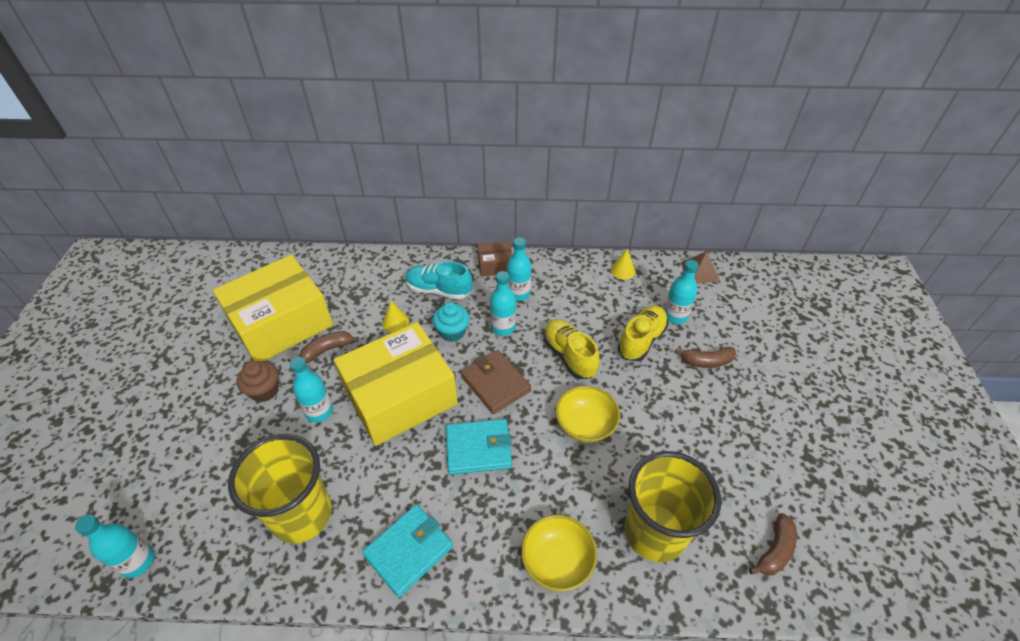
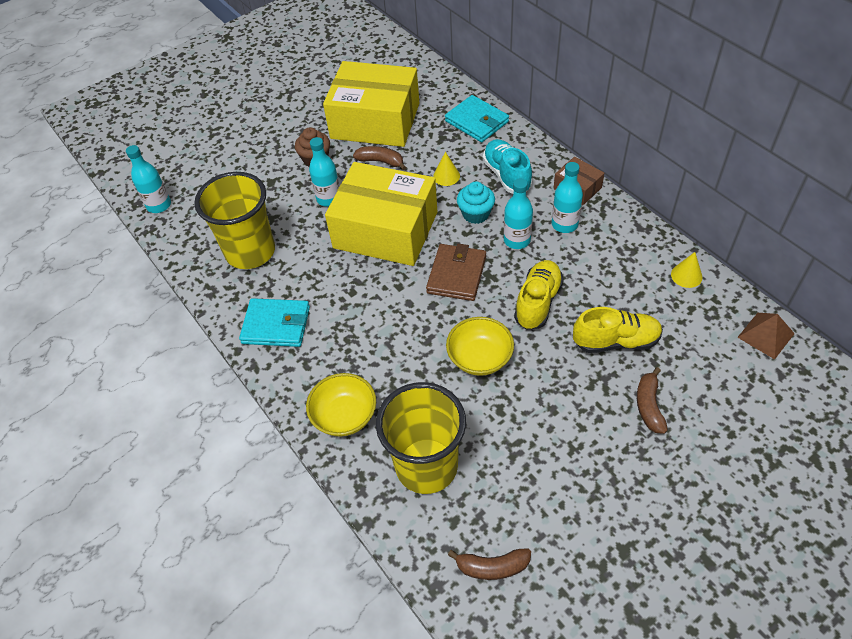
camera: 55 degrees right, 5 degrees up
turquoise wallet [446,419,512,475] -> turquoise wallet moved to [445,95,509,142]
turquoise bottle [664,260,699,324] -> none
brown banana [675,347,736,368] -> brown banana turned 45 degrees clockwise [637,367,668,434]

